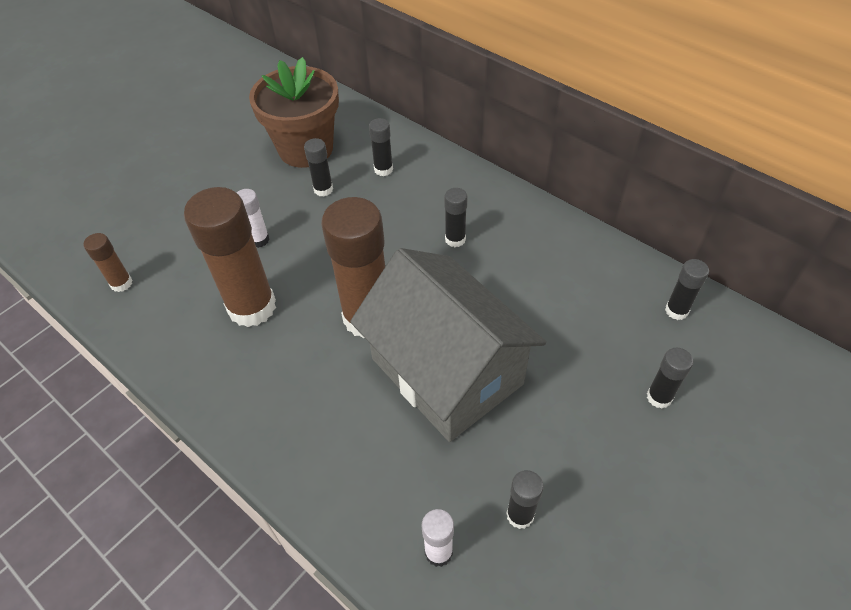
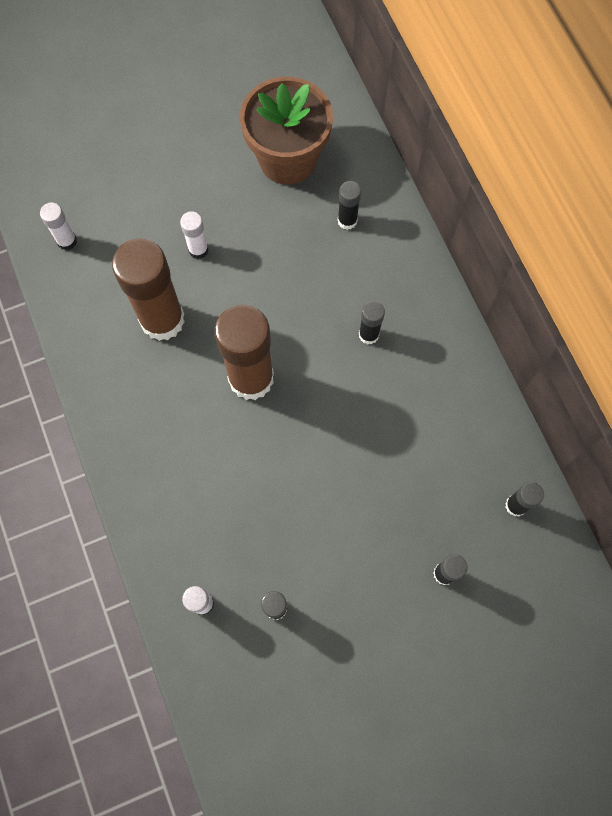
camera: 25 degrees right, 20 degrees up
brown glue stick [83,233,133,292] -> white glue stick [40,202,77,251]
black glue stick [304,138,333,197] -> none
grey house [350,248,546,442] -> none

